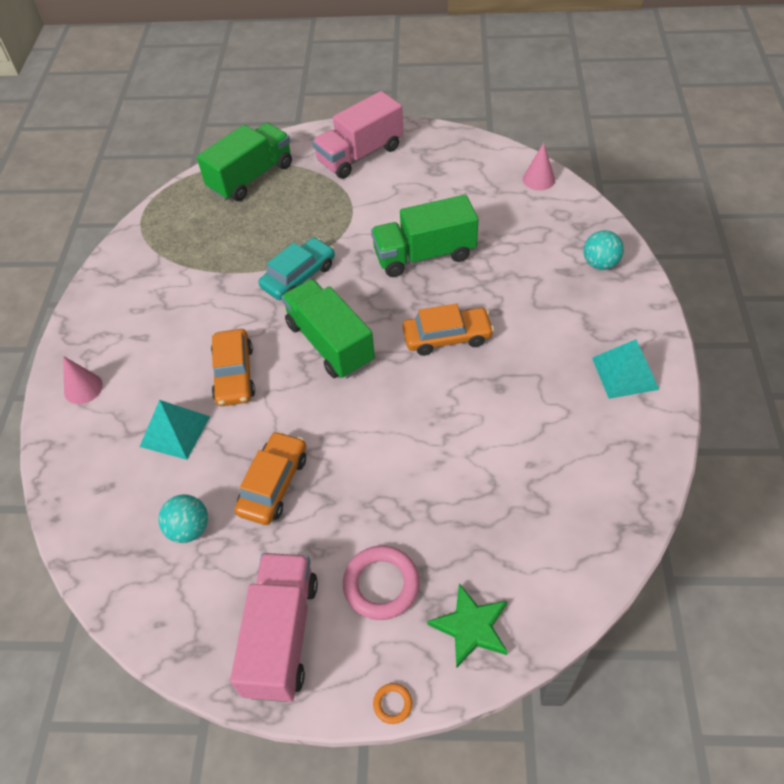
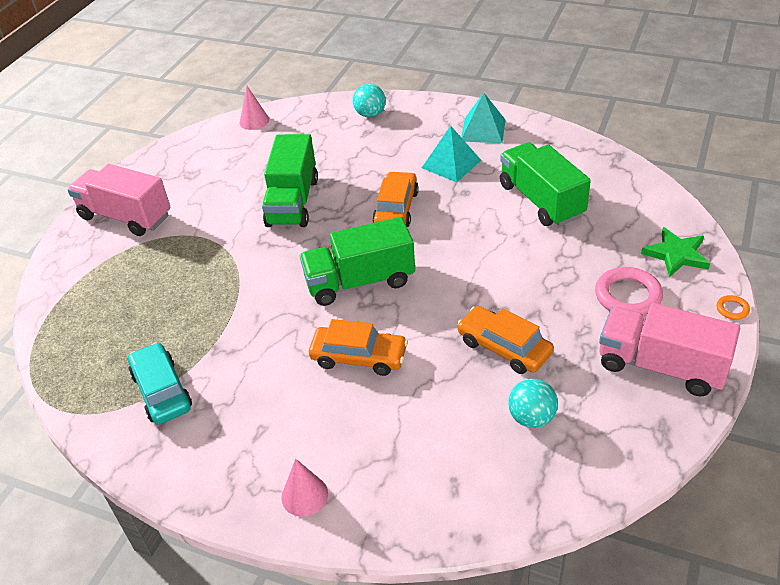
camera: 70 degrees left, 10 degrees down
turquoise pyramid [140,400,210,460] -> turquoise pyramid moved to [422,126,481,182]
green truck [197,123,292,201] -> green truck moved to [500,142,591,226]
turquoise car [259,237,335,300] -> turquoise car moved to [128,342,192,425]
pink truck [312,91,403,179] -> pink truck turned 135 degrees clockwise [67,164,171,236]

